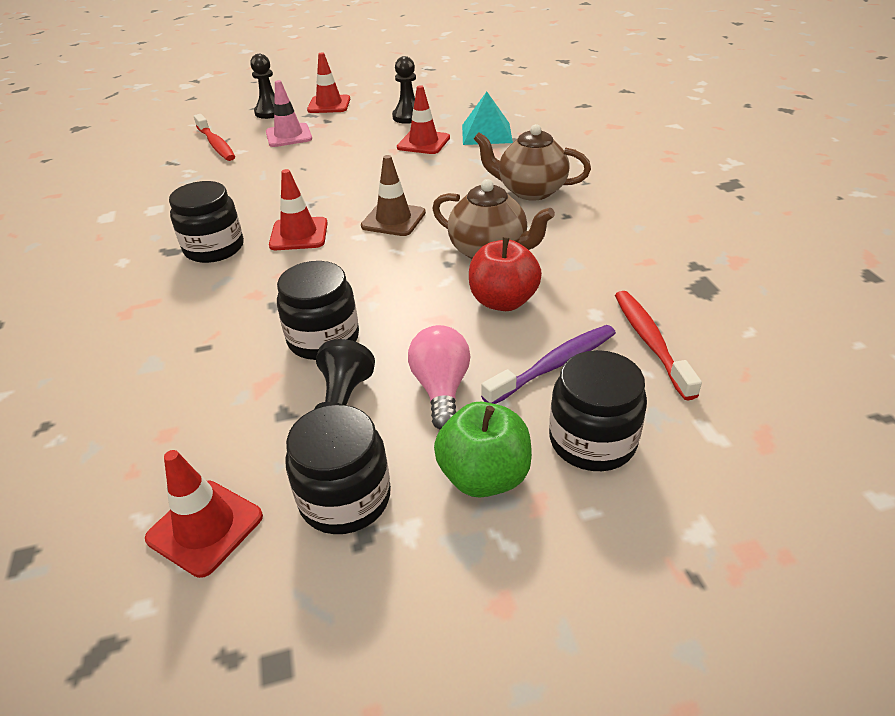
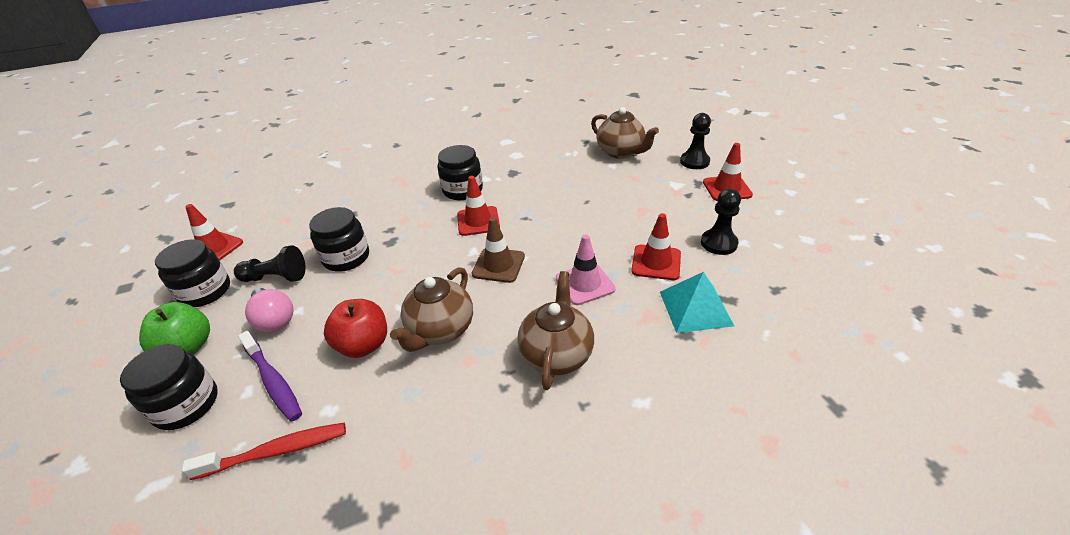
camera: 85 degrees right, 0 degrees up
red toothbrush [194,114,235,161] -> brown teapot [591,107,659,159]
pink traffic cone [266,80,312,147] -> pink traffic cone moved to [556,234,616,305]
pink light bulb [408,325,471,429] -> pink light bulb turned 60 degrees clockwise [245,288,294,332]

